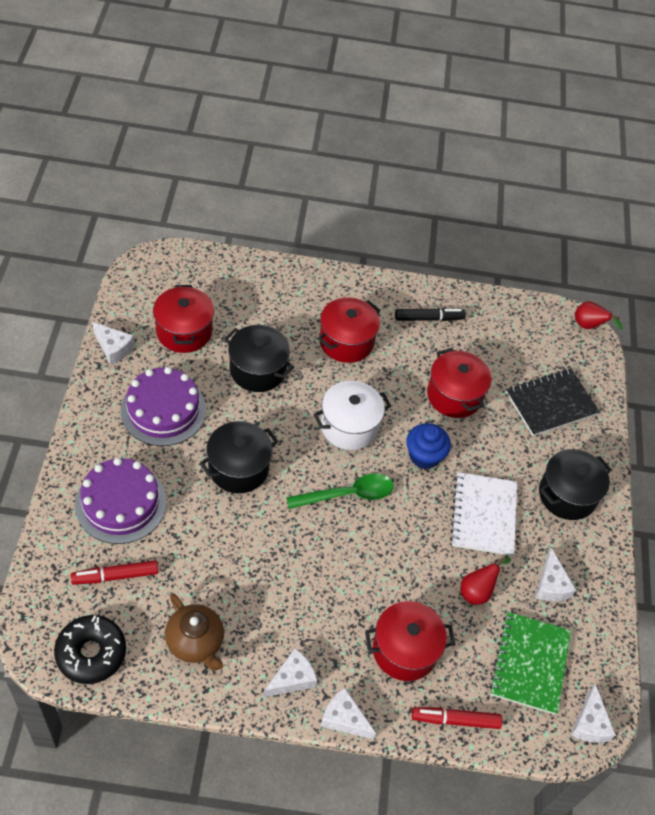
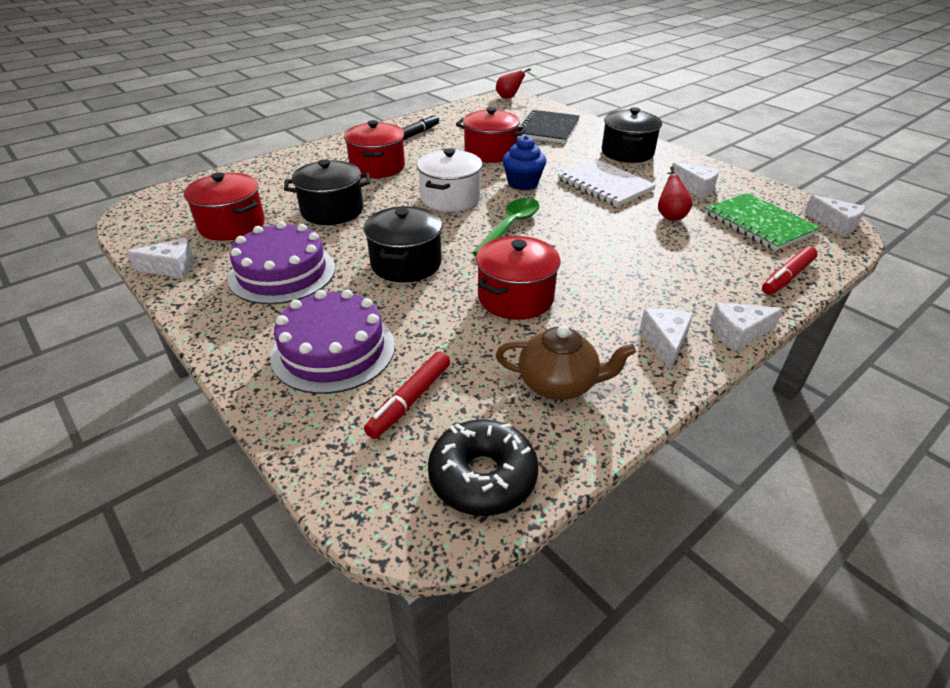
camera: 40 degrees left, 15 degrees down
red pot [365,601,455,681] -> red pot moved to [476,236,561,320]

